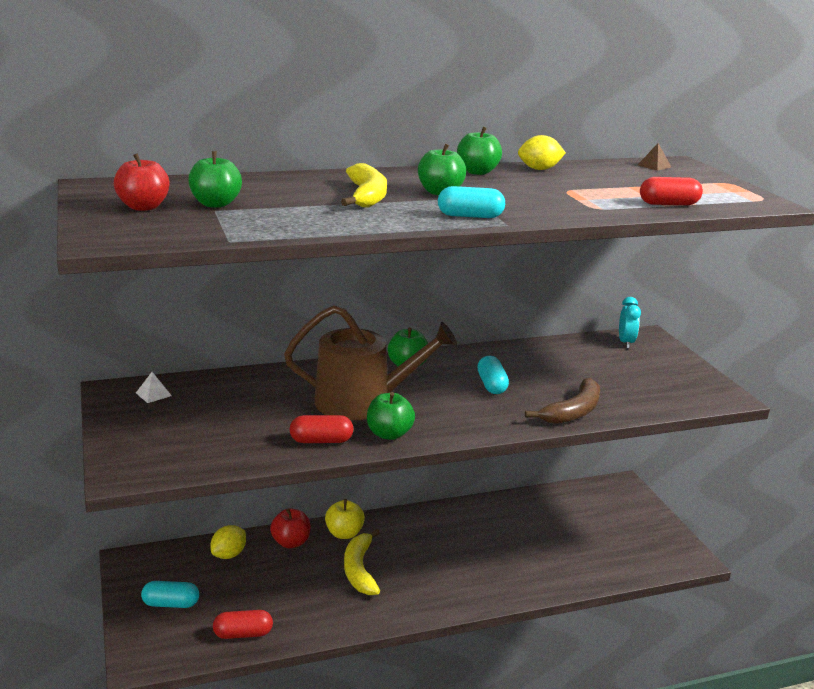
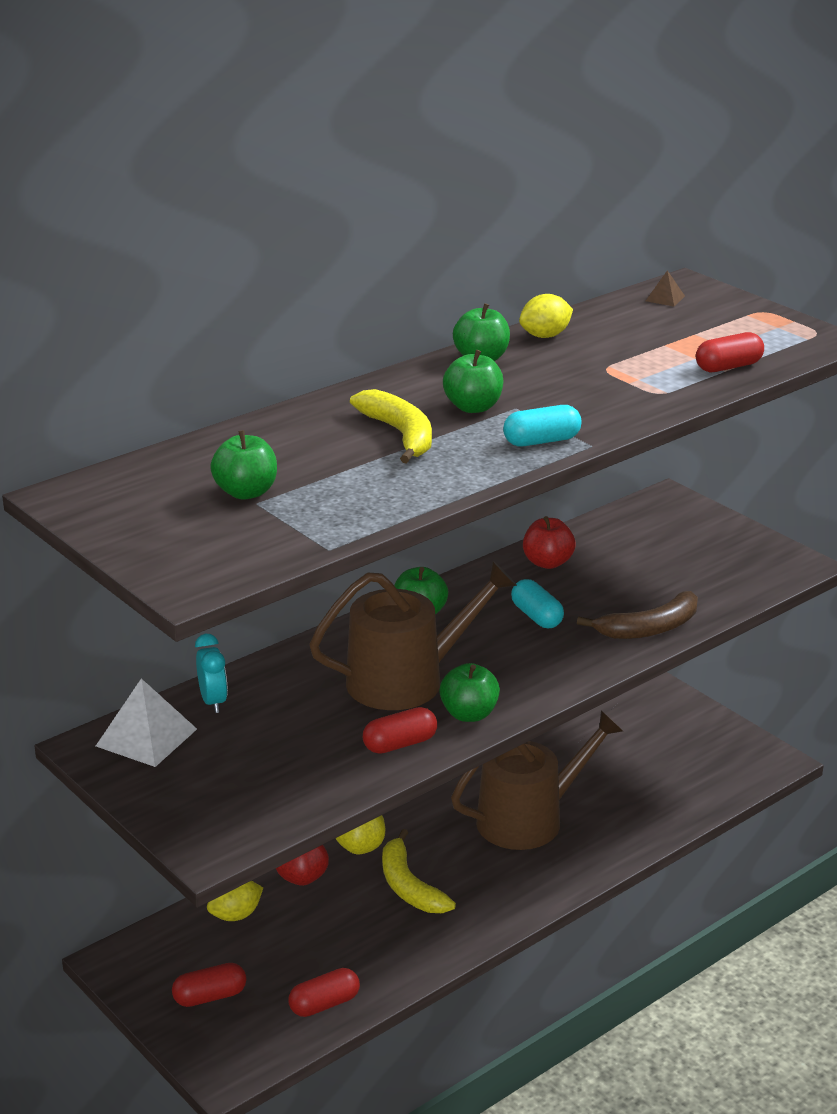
camera: 20 degrees left, 5 degrees up
red apple [114,153,170,211] -> red apple moved to [523,516,575,569]
white pyramid [136,372,172,403] -> white pyramid [96,678,197,767], size x2.07
turquoise capsule [141,581,199,608] -> red capsule [172,963,246,1007]
yellow lemon [210,525,246,559] -> yellow lemon turned 45 degrees clockwise [207,881,263,921]
brown banana [525,378,600,424] -> brown banana turned 45 degrees clockwise [577,591,698,639]
turquoise clock [619,297,641,349] -> turquoise clock moved to [195,634,228,713]
none -> brown watering can [451,710,623,850]

